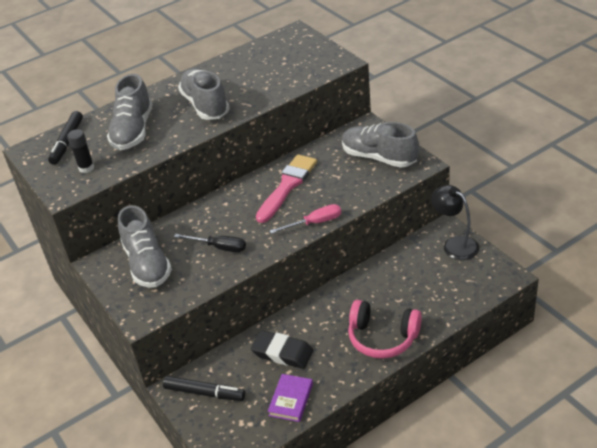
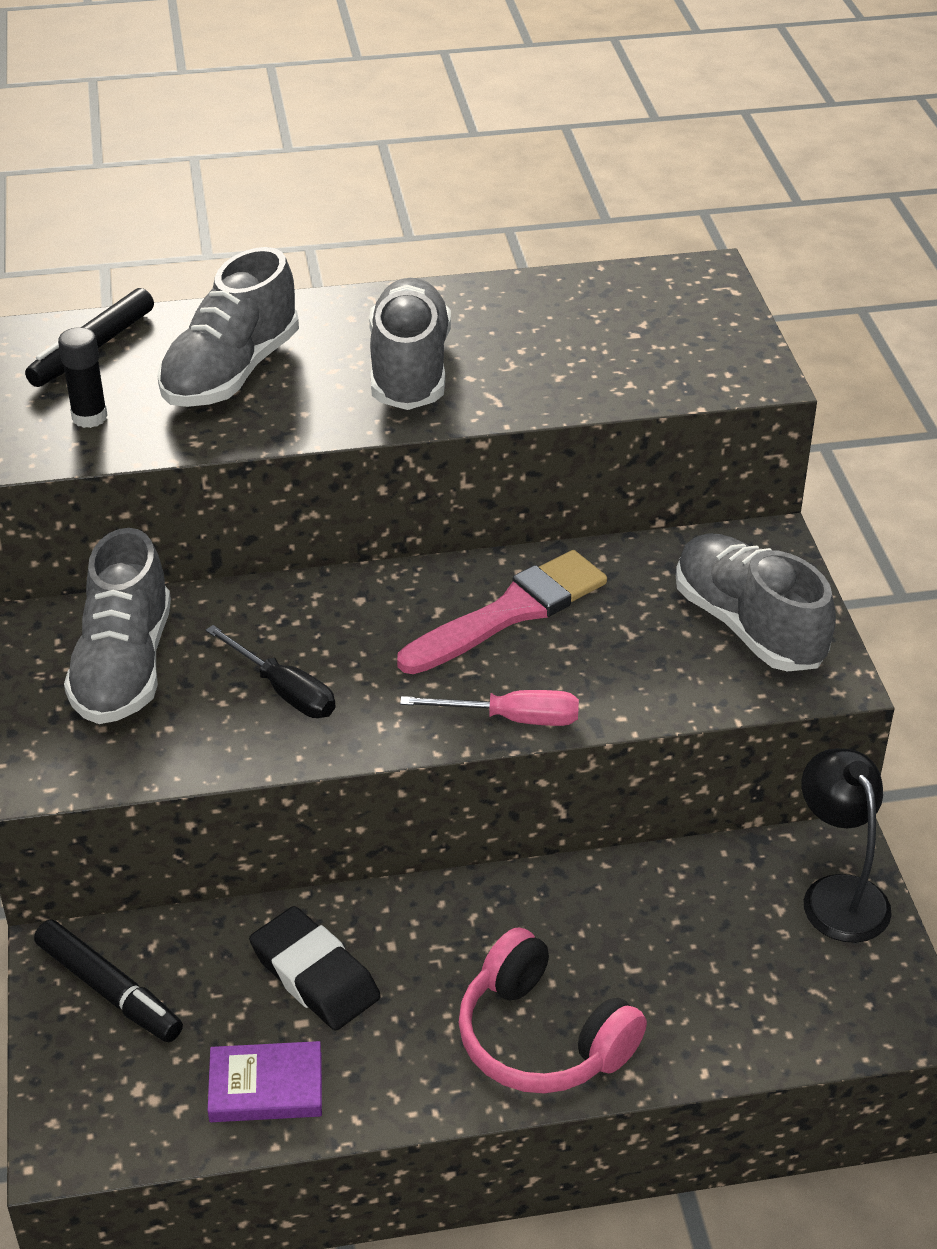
camera: 20 degrees right, 0 degrees up
purple book [268,374,313,422] -> purple book turned 45 degrees clockwise [208,1041,322,1122]

